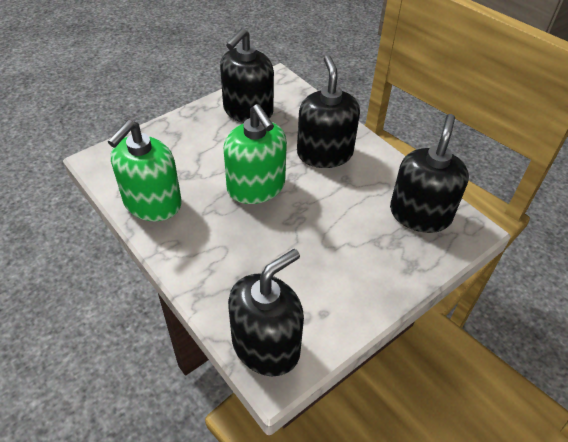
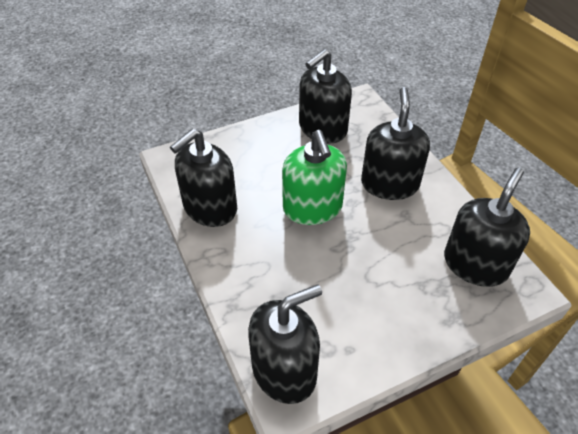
camera: 15 degrees right, 0 degrees up
green soap dispenser [108,120,182,221] -> black soap dispenser [170,129,237,227]

